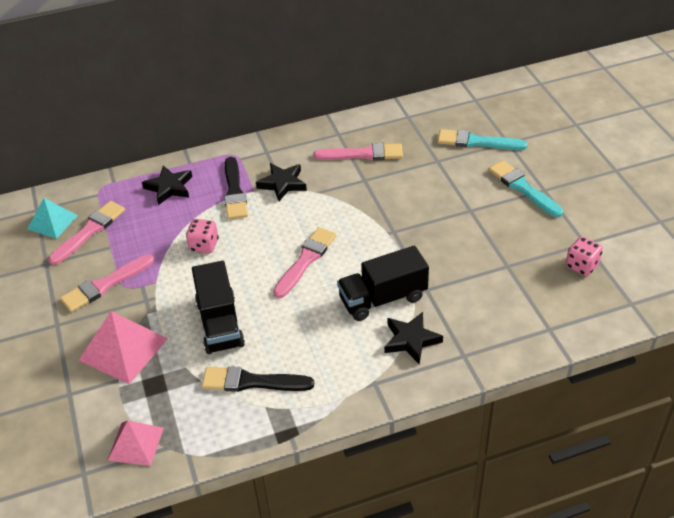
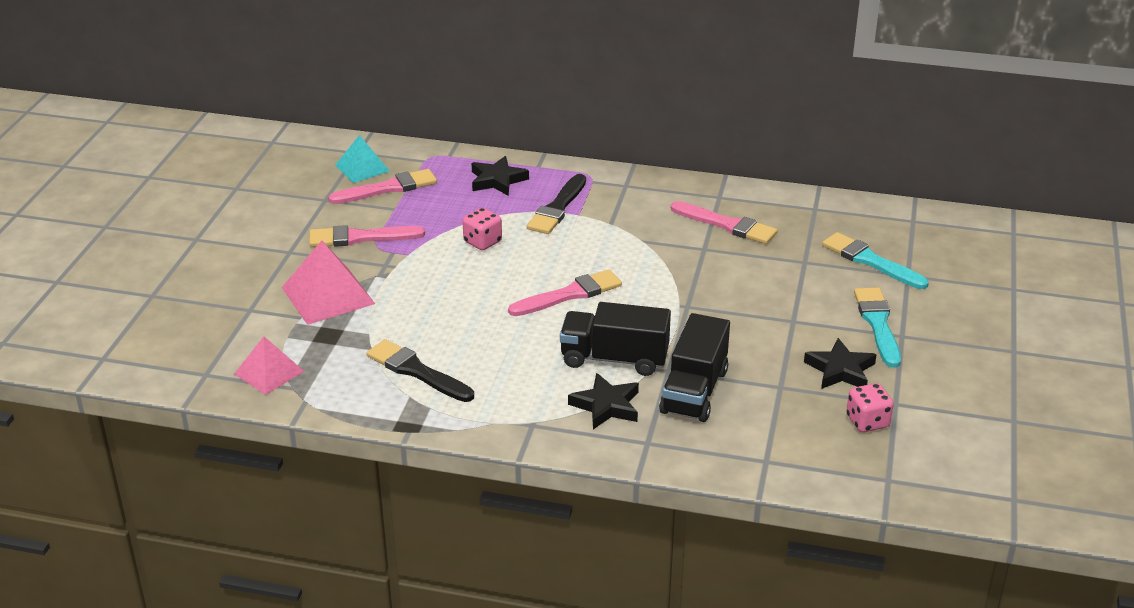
camera: 30 degrees right, 10 degrees down
black truck [192,261,245,354] -> black truck moved to [659,313,730,422]
black star [256,163,307,201] -> black star moved to [804,338,877,389]

